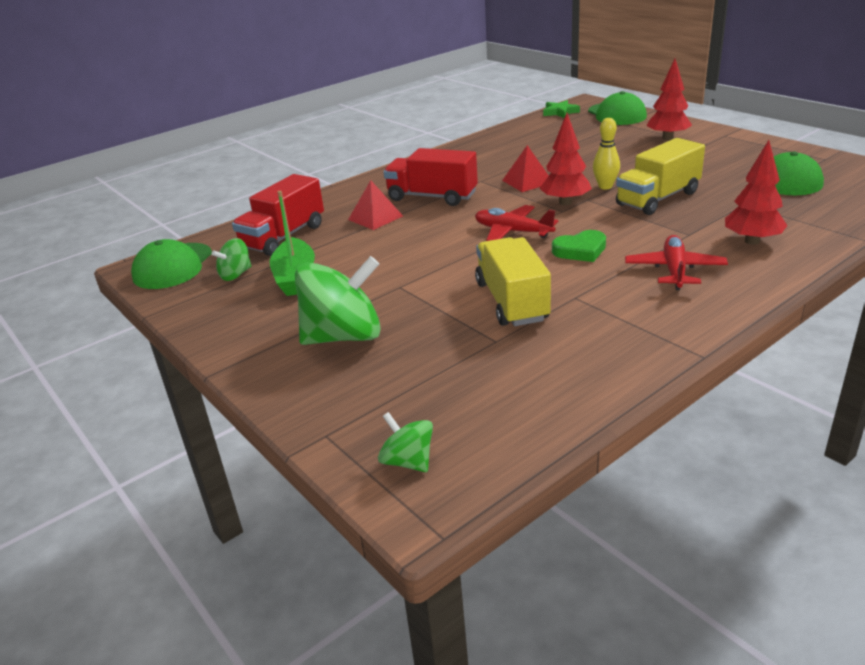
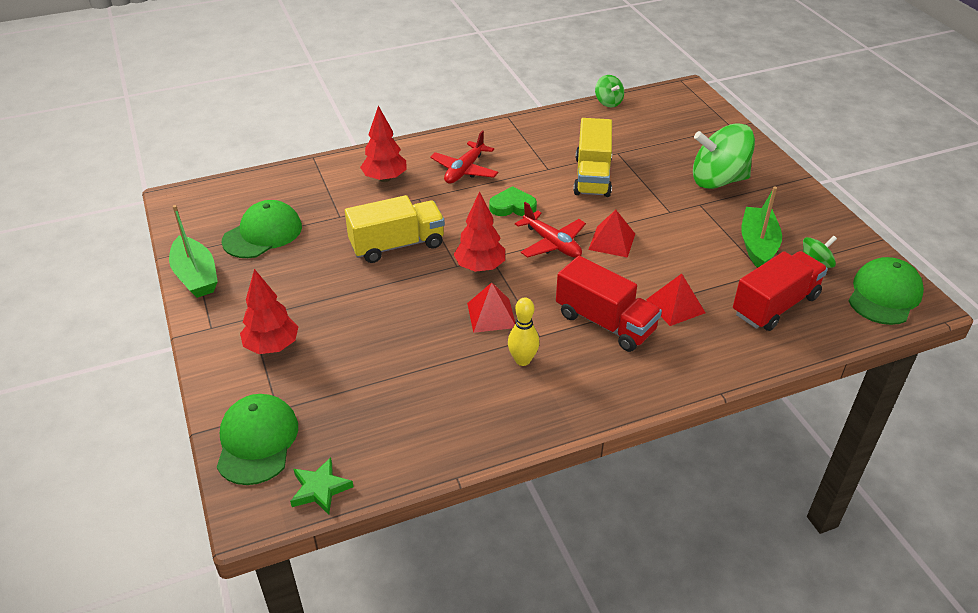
camera: 165 degrees left, 10 degrees up
green spinning top [378,412,433,472] -> green spinning top moved to [595,75,624,107]
yellow bowling pin [593,118,620,189] -> yellow bowling pin moved to [508,298,539,366]
none -> green boat [169,205,218,298]
none -> red pyramid [588,210,635,258]

